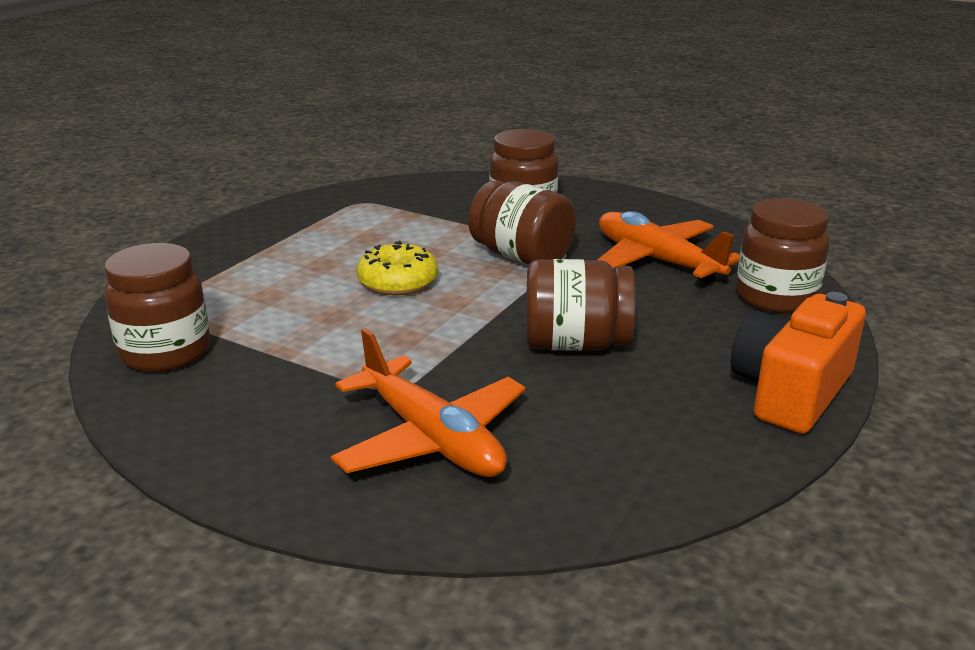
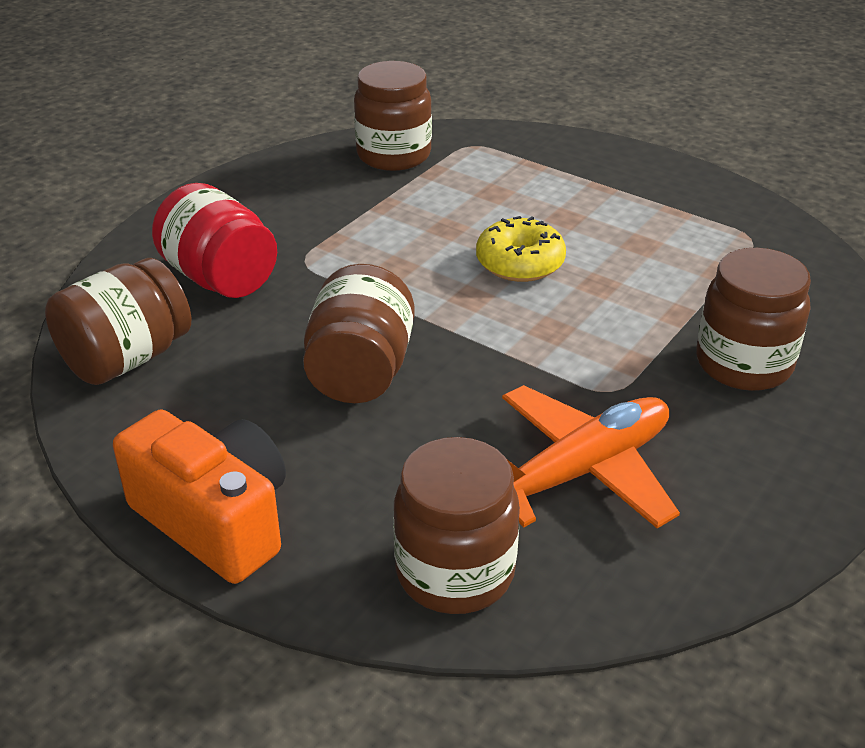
camera: 95 degrees right, 10 degrees up
orange plane [331,328,526,477] -> red jar [152,183,277,298]
brown jar [468,181,576,265] -> brown jar moved to [45,258,191,385]

